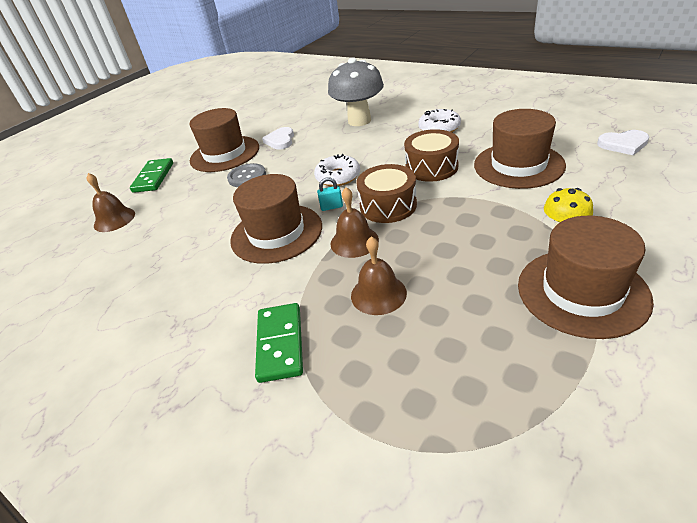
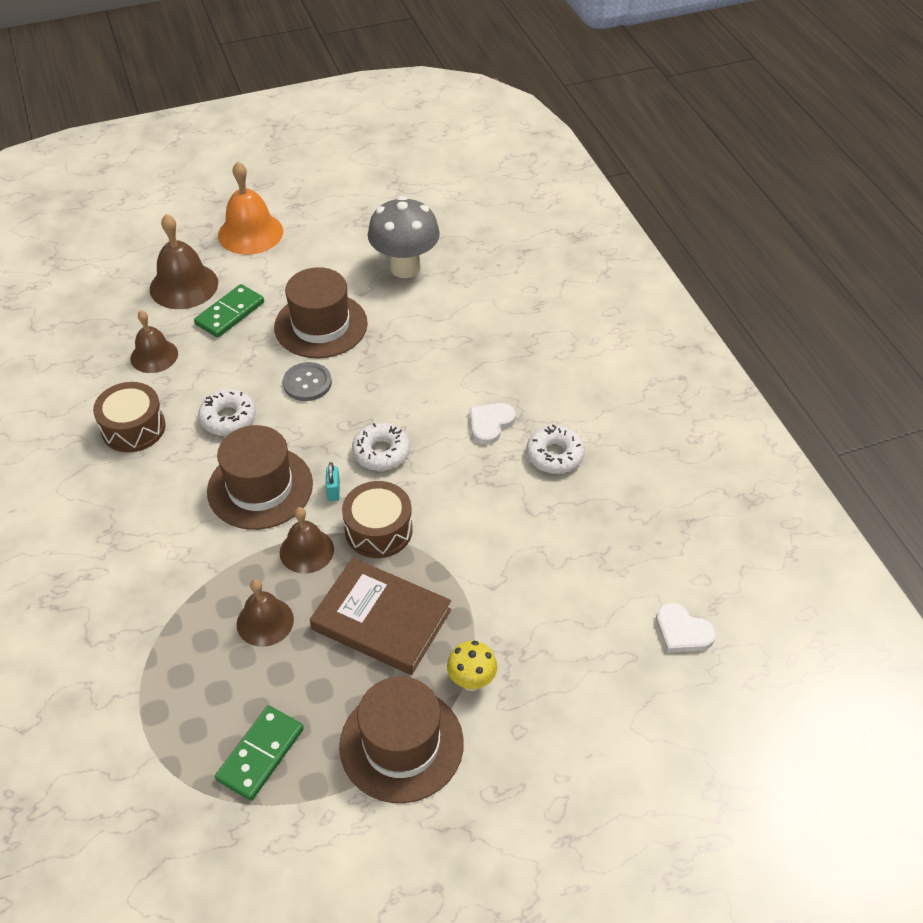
camera: 30 degrees right, 10 degrees up
green domino [255,303,303,383] -> green domino moved to [215,706,304,801]
white heart [262,127,294,149] -> white heart moved to [470,403,516,445]
turquoise padlock [317,177,343,211] -> turquoise padlock turned 60 degrees clockwise [326,462,340,501]
grey mushroom [328,57,384,126] -> grey mushroom moved to [368,196,440,278]
brown drum [404,129,459,182] -> brown drum moved to [93,382,166,452]
brown hat [474,109,566,189] -> none
none -> brown bell [150,214,218,309]
none -> white donut [198,389,256,436]
none -> orange bell [218,162,283,255]
none -> brown book [310,558,451,675]

